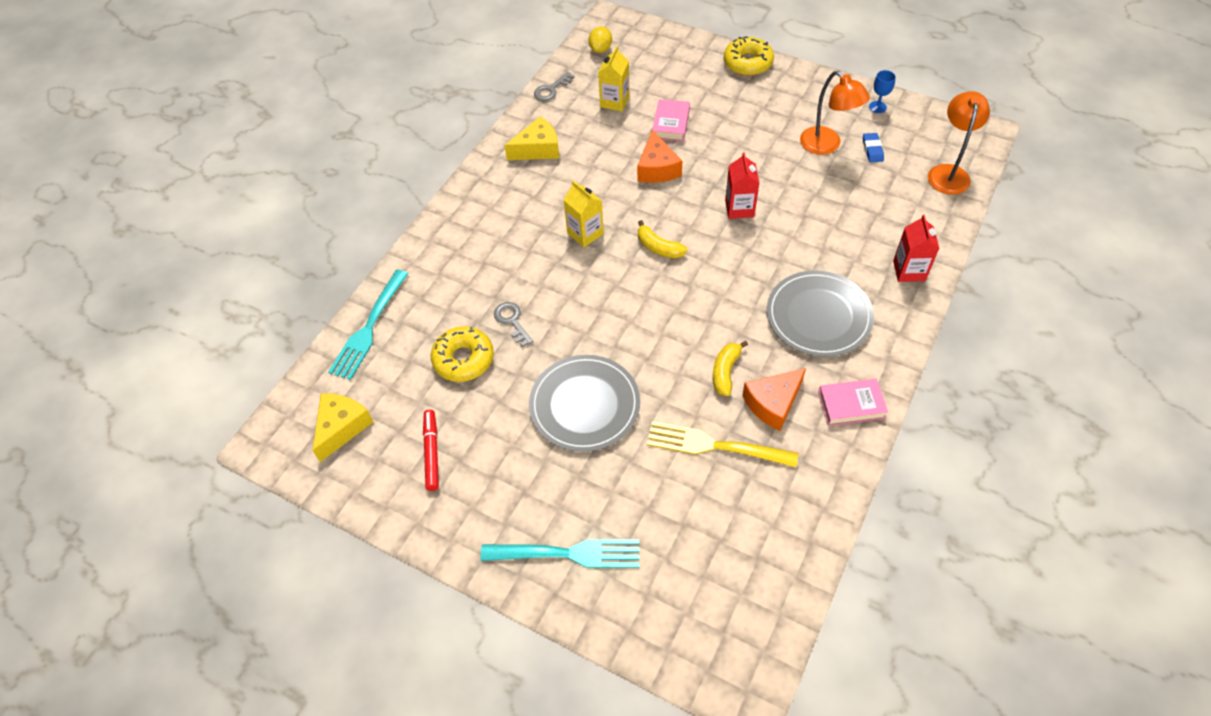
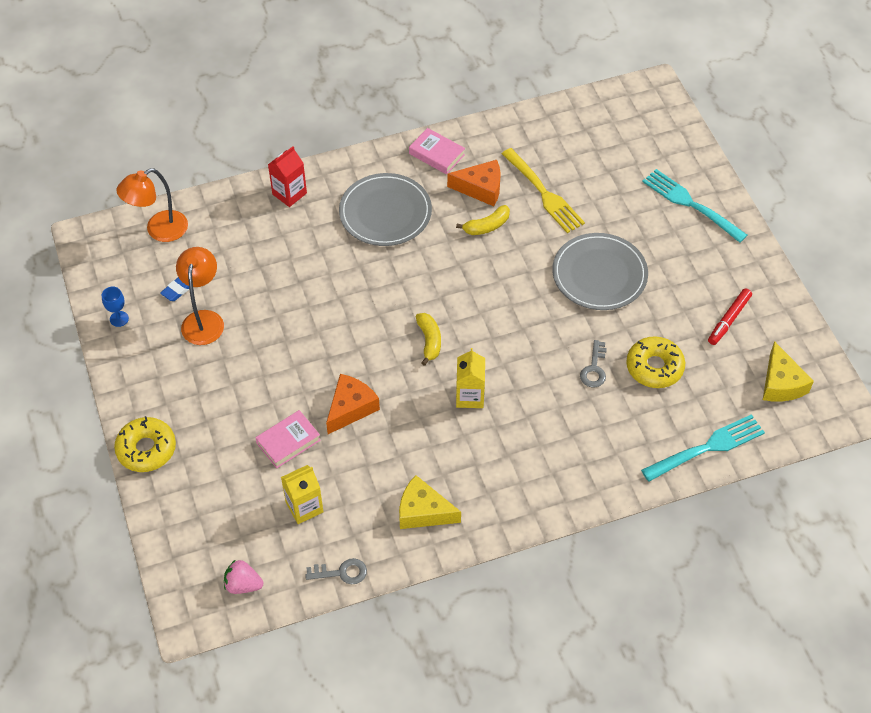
camera: 140 degrees left, 0 degrees up
yellow cheese [312,393,373,462] -> yellow cheese turned 75 degrees counterclockwise [763,341,814,401]
yellow lemon [589,27,612,53] -> pink strawberry [224,559,263,594]
red carton [725,152,760,219] -> none

